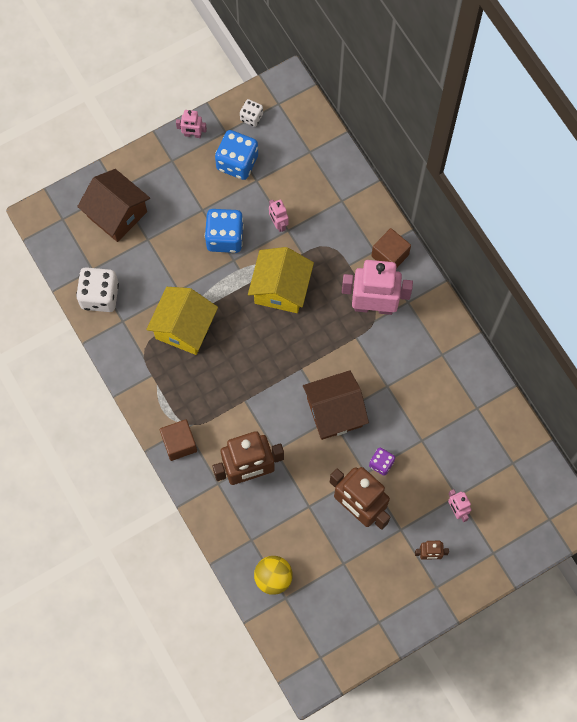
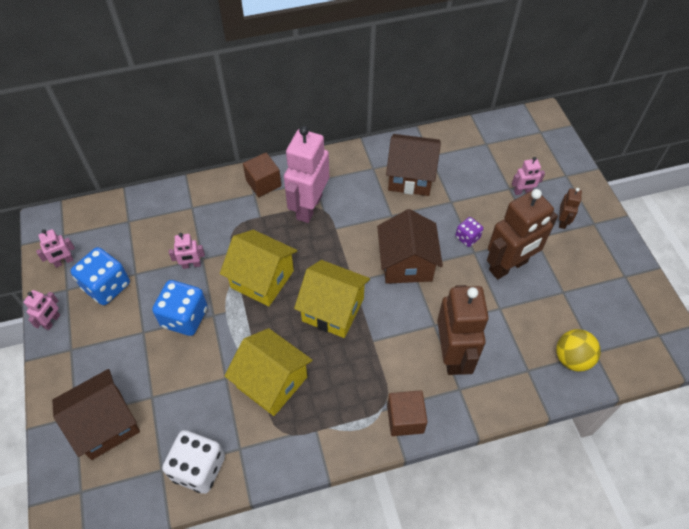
camera: 75 degrees left, 15 degrees down
white dice [240,99,263,127] -> pink robot [36,229,75,268]
none -> yellow house [294,260,370,338]
none -> brown house [386,134,441,196]

